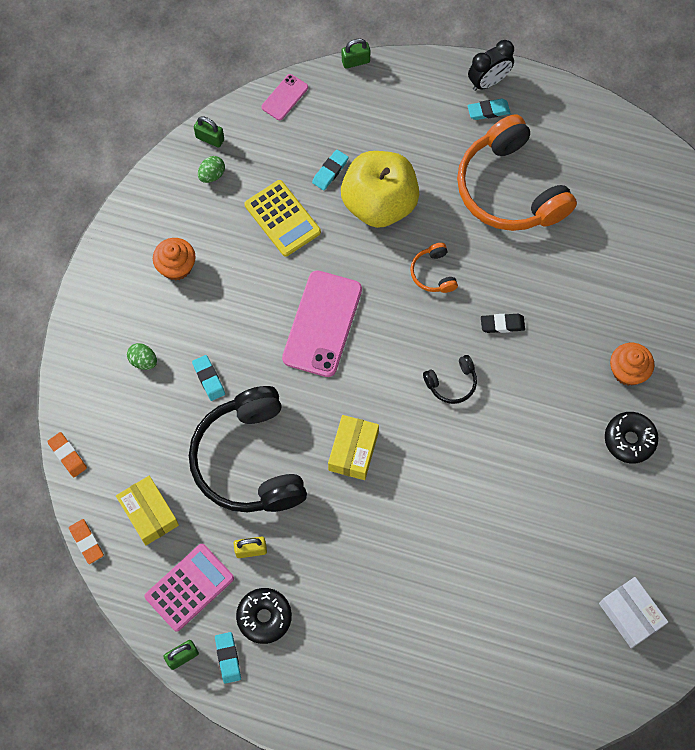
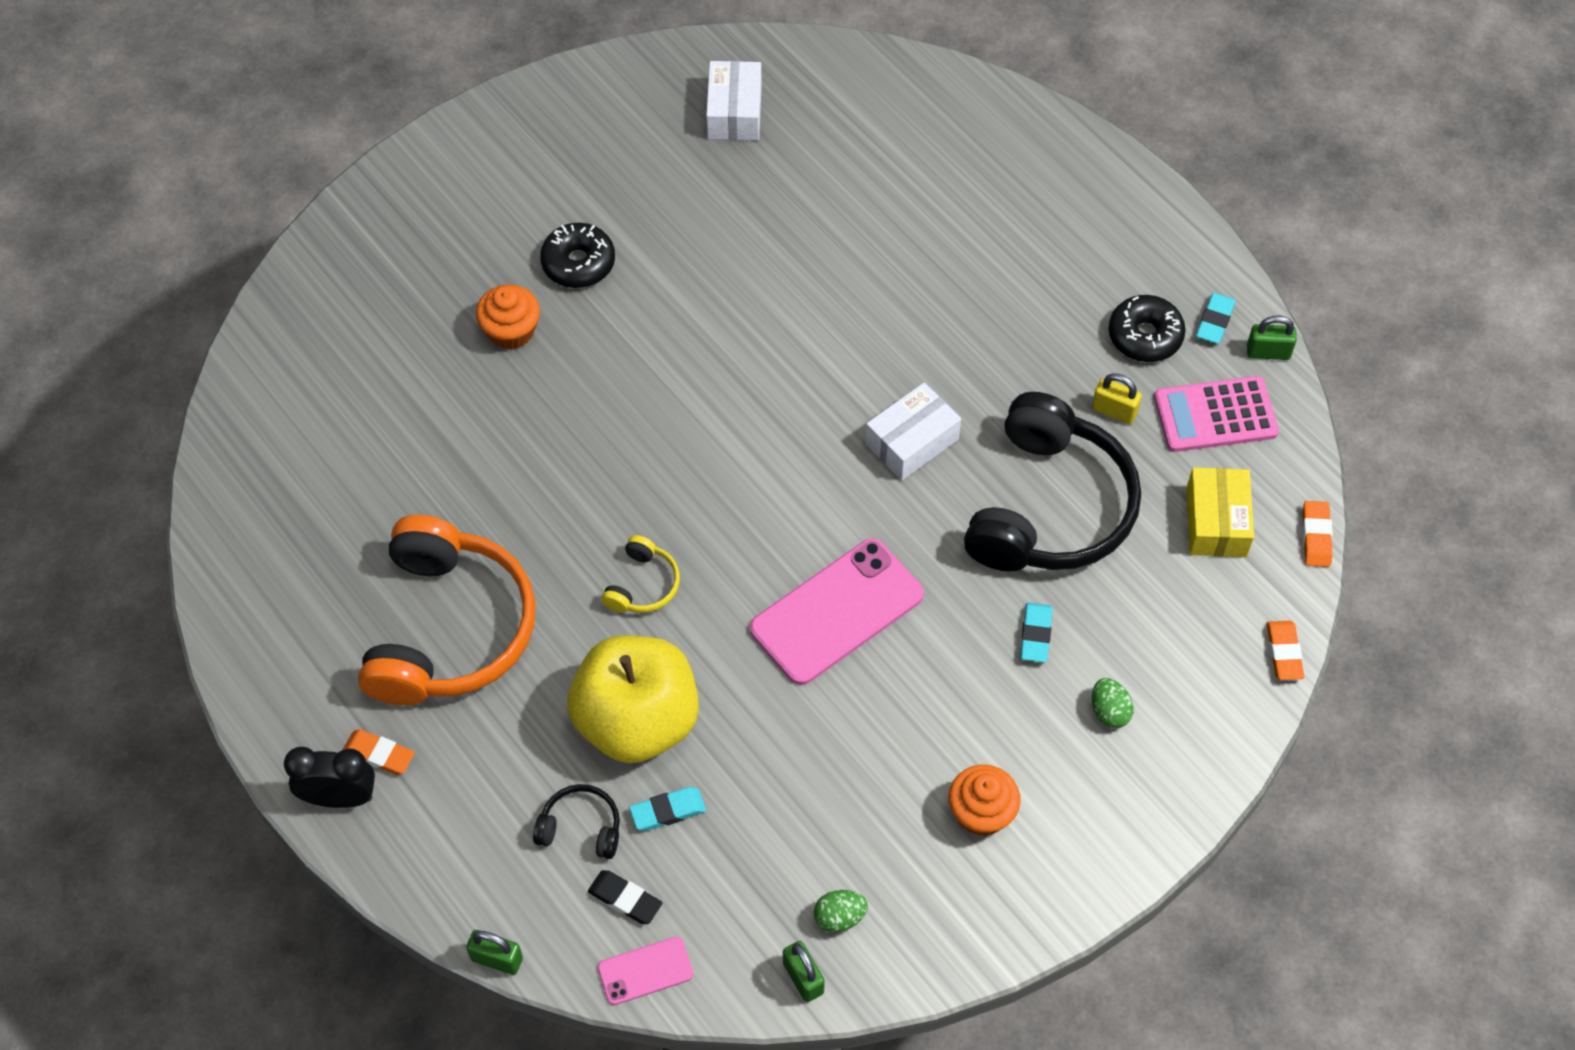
camera: 145 degrees left, 10 degrees down
yellow calculator [245,180,321,257] -> none
yellow box [328,415,379,480] -> white box [865,383,961,481]
orange headphones [410,243,458,293] -> yellow headphones [601,535,680,613]
black headphones [423,355,477,404] -> black headphones moved to [533,784,620,859]
turquoise eraser [467,99,510,120] -> orange eraser [343,729,415,775]
black eraser [481,314,525,333] -> black eraser moved to [588,870,663,924]

